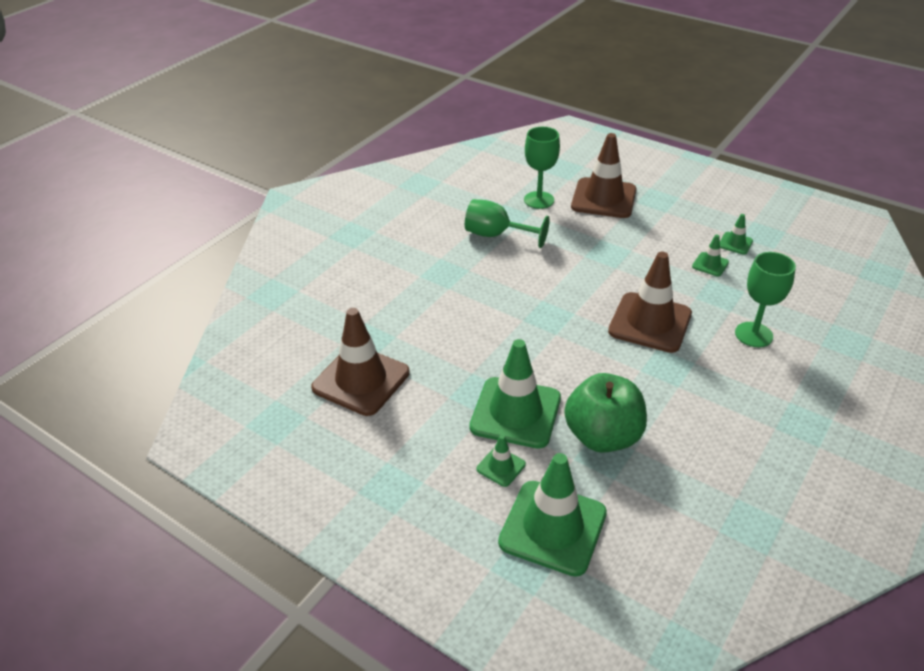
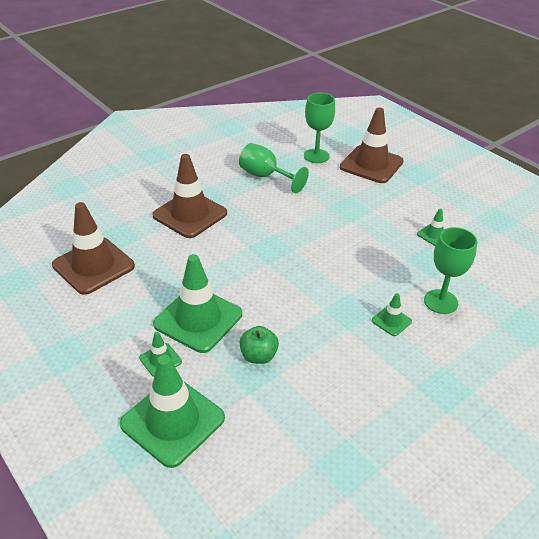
camera: 15 degrees right, 0 degrees up
green apple [564,373,647,453] -> green apple [240,326,279,364], size x0.55
brown traffic cone [608,252,692,353] -> brown traffic cone moved to [152,154,227,238]
green traffic cone [720,214,753,255] -> green traffic cone moved to [372,293,412,336]

